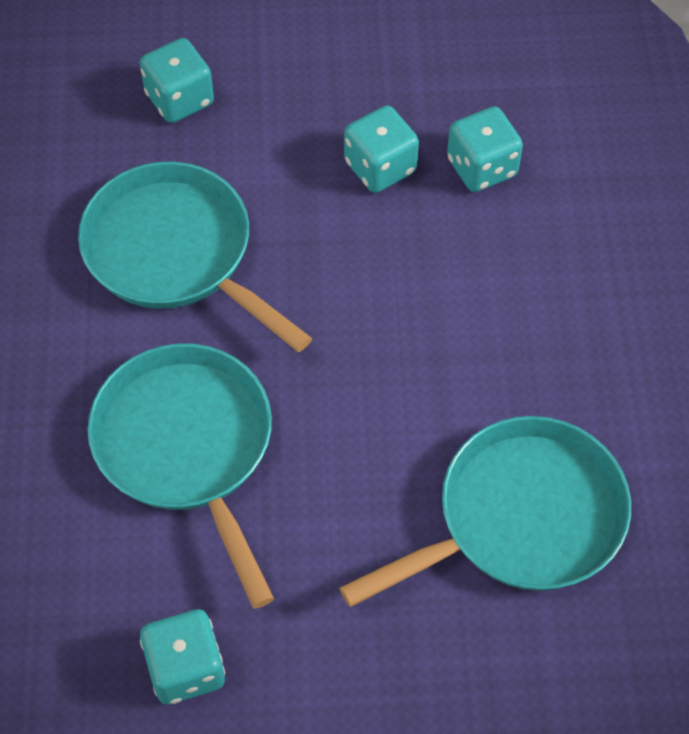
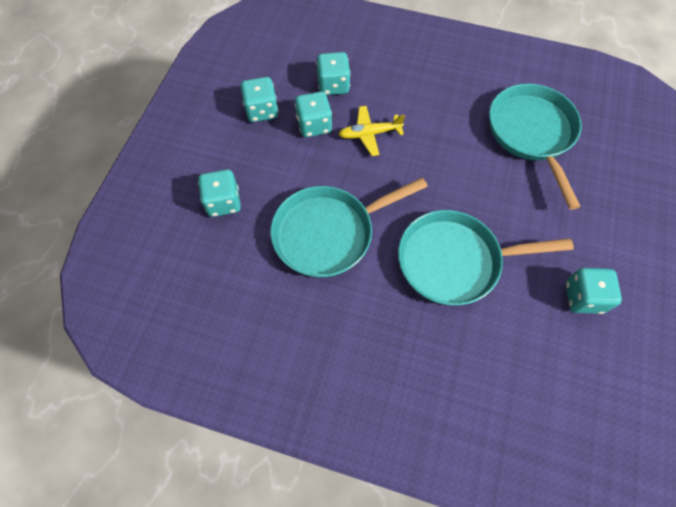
camera: 70 degrees left, 5 degrees up
none -> turquoise dice [241,77,278,122]
none -> yellow plane [338,106,405,156]

